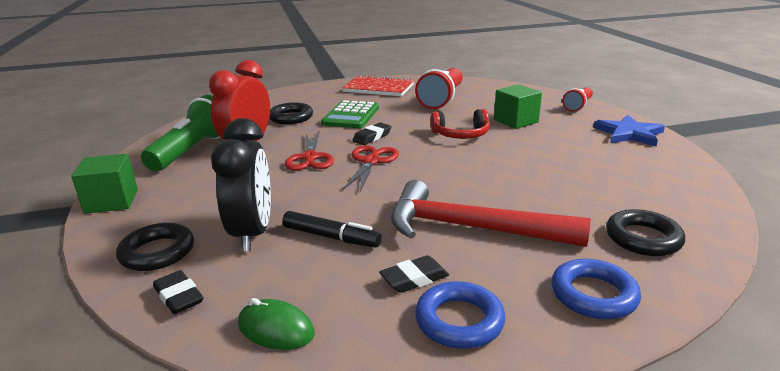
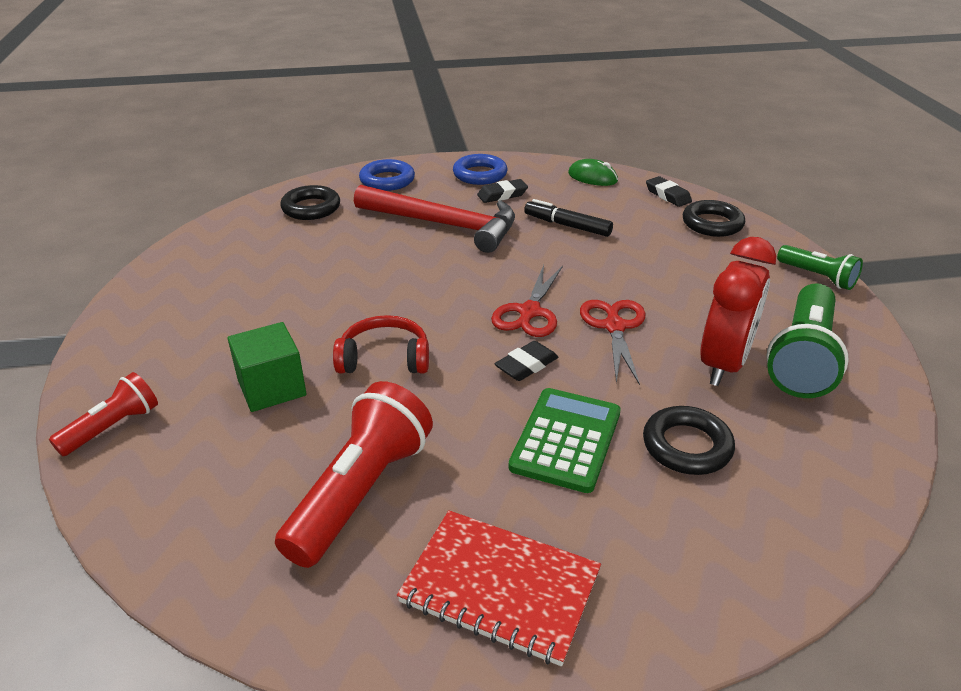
camera: 175 degrees left, 10 degrees up
green cube [71,154,138,214] -> green flashlight [777,245,863,290]
black clock [211,118,271,252] -> none
blue star [593,115,665,147] -> none

